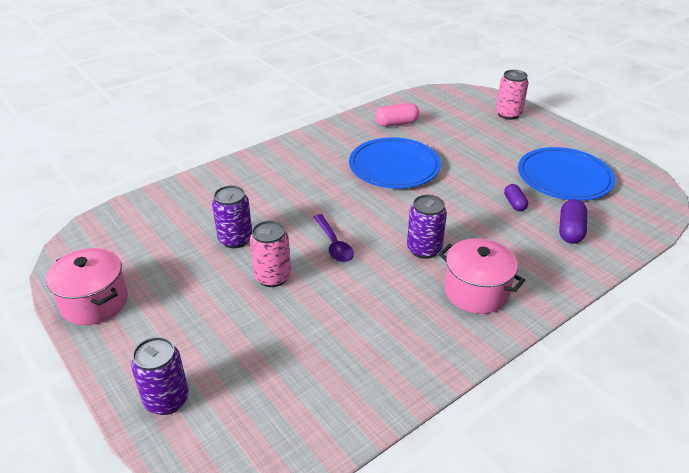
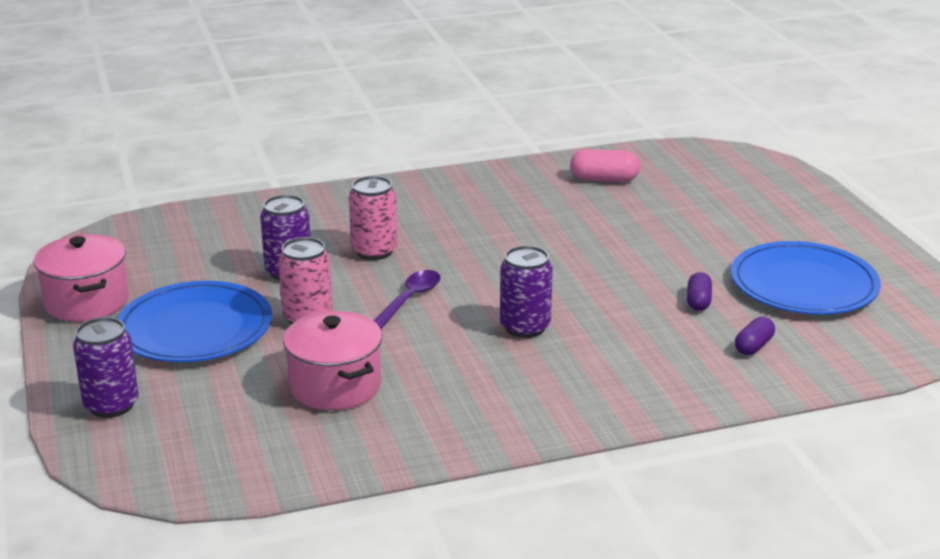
camera: 20 degrees right, 10 degrees down
purple spoon [314,214,354,262] -> purple spoon turned 150 degrees counterclockwise [373,270,441,329]
blue plate [349,137,441,189] -> blue plate moved to [117,281,272,362]
pink pot [439,238,525,314] -> pink pot moved to [283,311,382,410]
pink can [496,70,529,120] -> pink can moved to [349,176,397,260]
purple capsule [559,199,587,244] -> purple capsule [735,317,775,355], size x0.66

